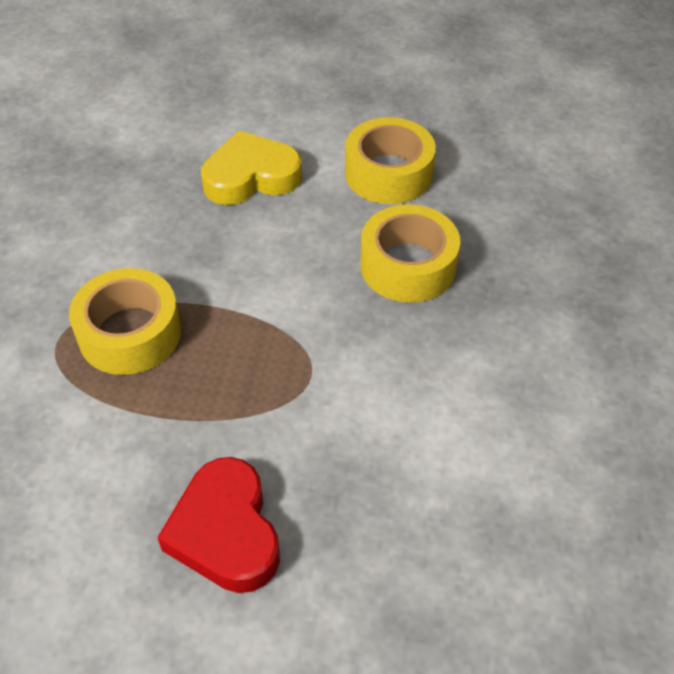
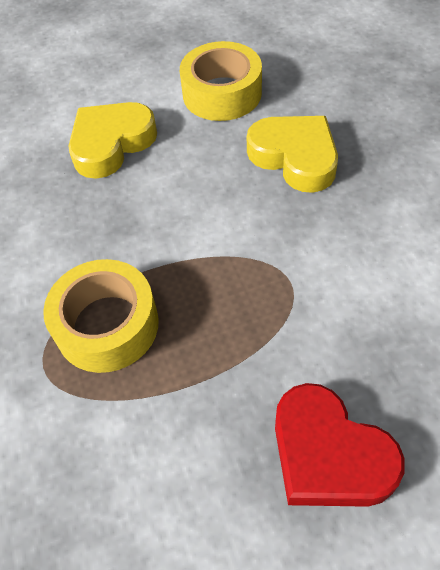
camera: 25 degrees left, 5 degrees up
yellow tape [360,204,460,303] -> yellow heart [247,116,338,193]

